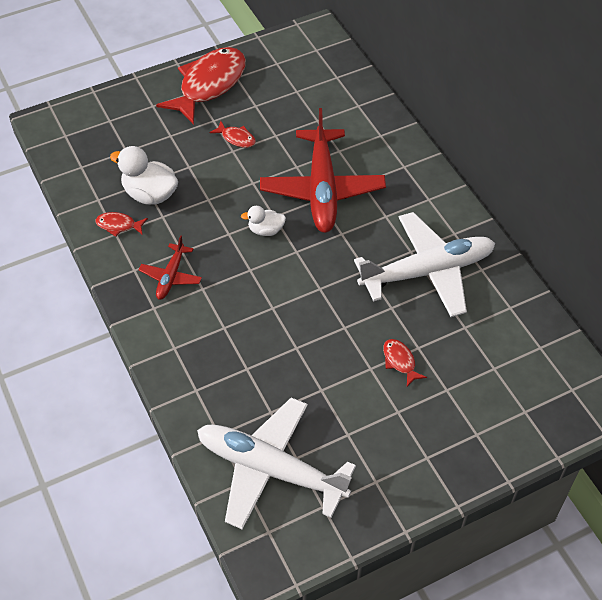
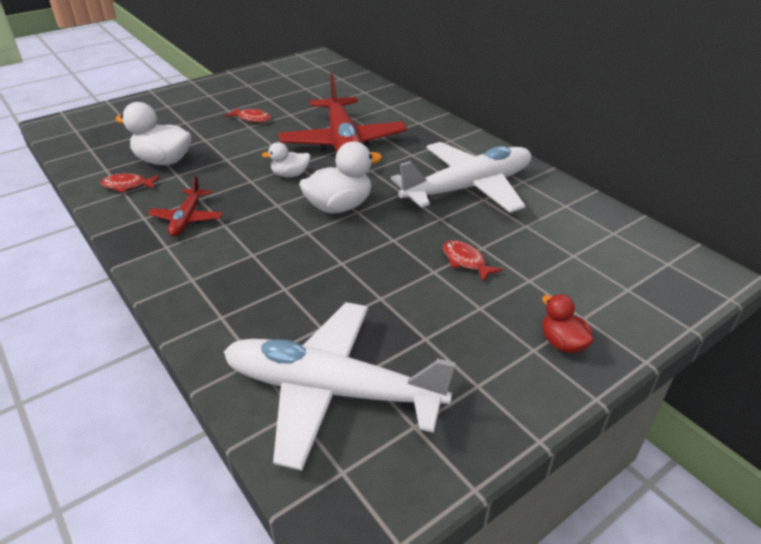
camera: 10 degrees left, 15 degrees down
red fish [156,47,246,125] -> none
none -> white duck [299,142,382,213]
none -> red duck [542,294,594,353]

